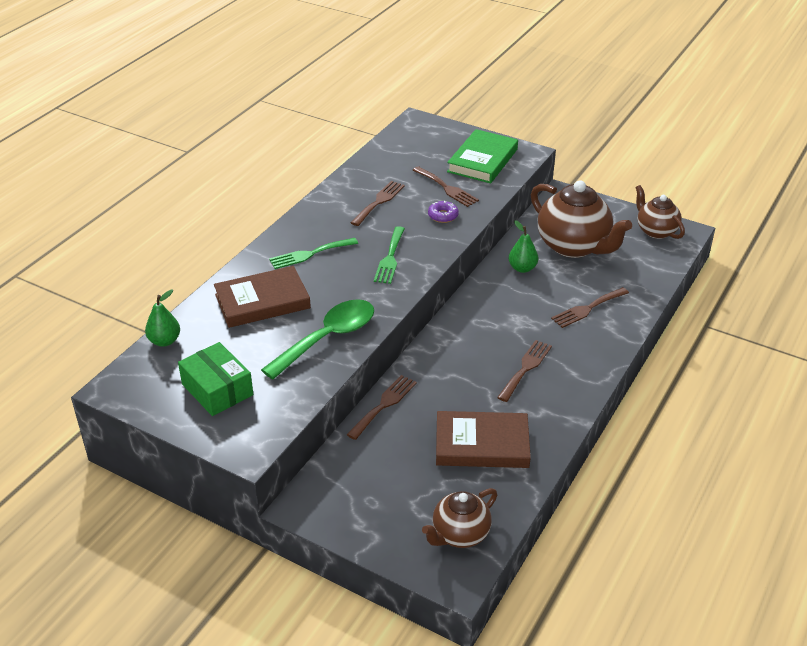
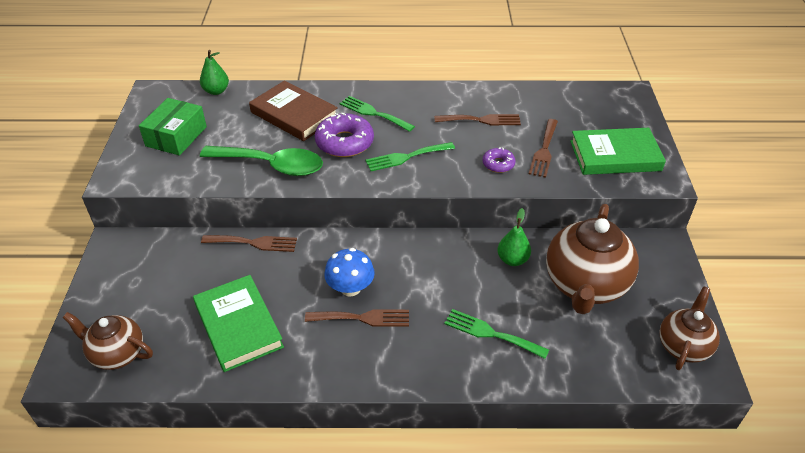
camera: 60 degrees right, 5 degrees up
brown book [436,411,531,468] -> green book [193,275,284,372]
brown fork [551,287,629,328] -> green fork [444,309,549,359]
none -> purple donut [315,113,374,157]
none -> blue mushroom [324,248,375,297]

